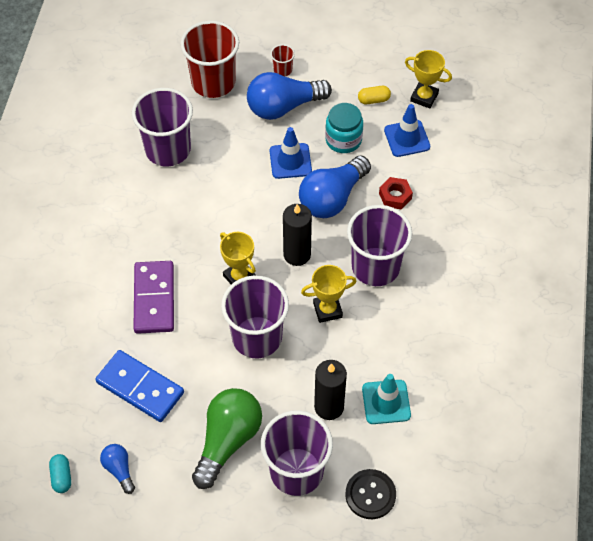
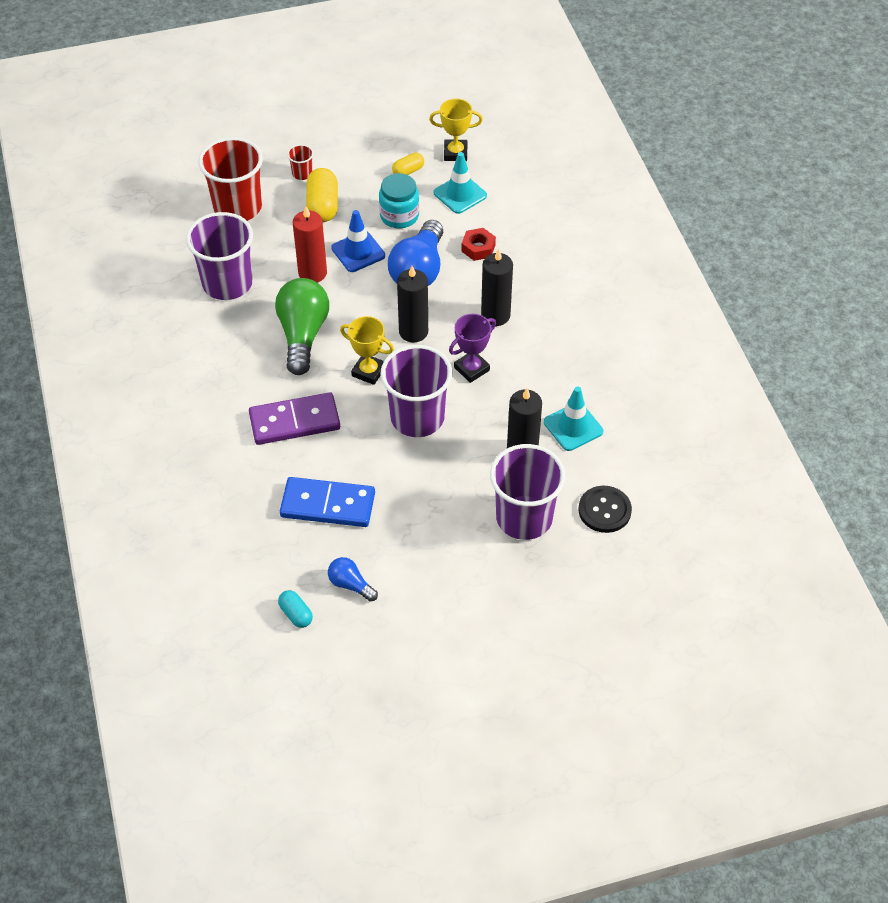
camera: 25 degrees left, 5 degrees down
purple domino [133,261,174,334] -> purple domino turned 75 degrees counterclockwise [249,392,340,445]
green light bulb [192,388,262,489] -> green light bulb moved to [275,278,329,375]
blue light bulb [247,72,332,120] -> yellow capsule [306,168,338,222]
yellow trophy [301,265,357,323] -> purple trophy [449,314,496,383]
purple cup [347,205,412,286] -> black candle [481,249,513,326]
blue traffic cone [384,104,430,157] -> turquoise traffic cone [434,152,487,214]
none -> red candle [293,206,327,283]

